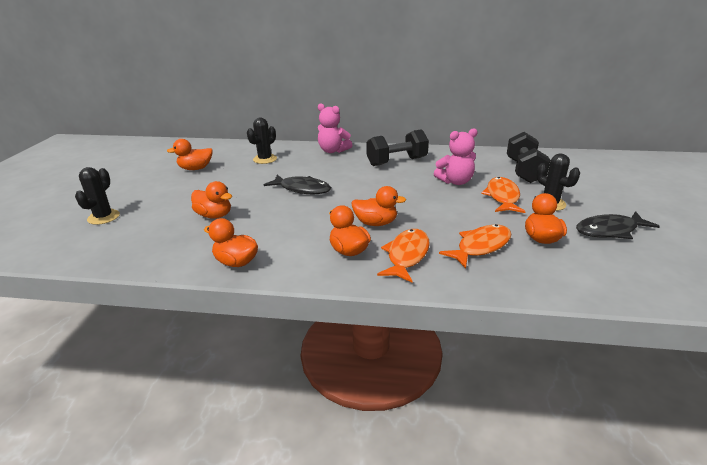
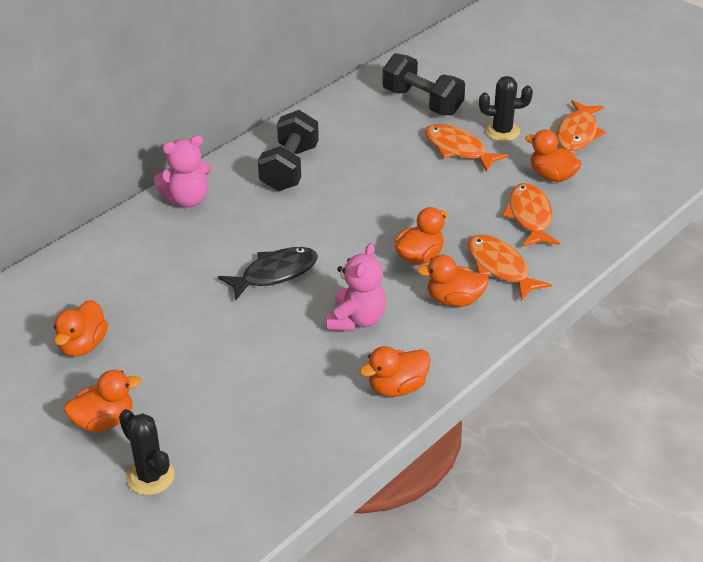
camera: 55 degrees left, 10 degrees up
orange duck [191,181,232,219] -> orange duck moved to [64,370,141,432]
black cactus [247,117,277,164] -> none
pink teddy bear [434,128,478,185] -> pink teddy bear moved to [327,243,386,332]
black fish [576,211,660,239] -> orange fish [557,100,606,151]

